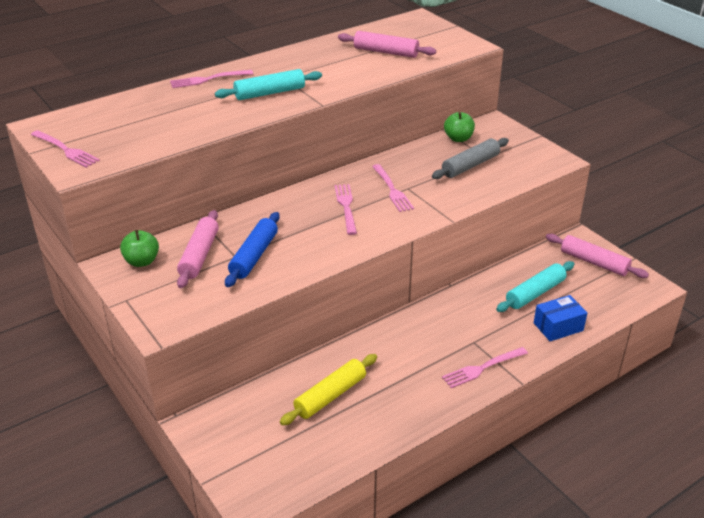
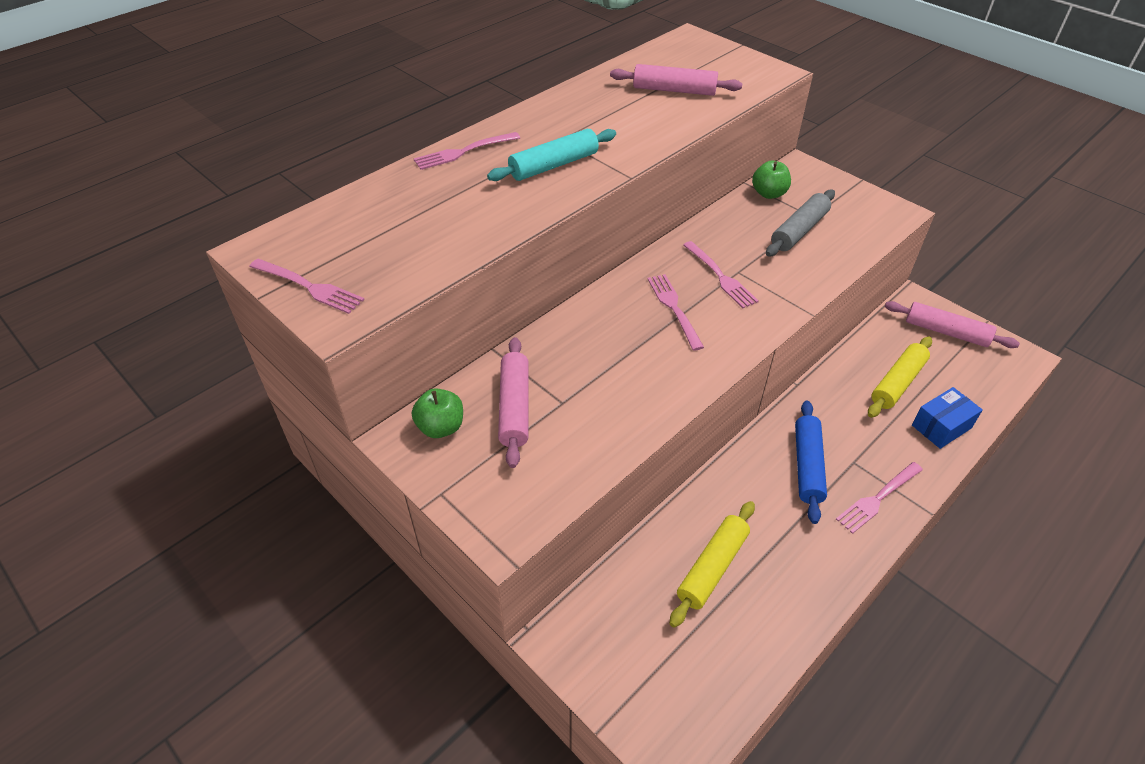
camera: 10 degrees left, 10 degrees up
blue rolling pin [225,212,280,287] -> blue rolling pin moved to [795,400,827,524]
turquoise rolling pin [496,261,574,312] -> yellow rolling pin [868,337,932,418]

